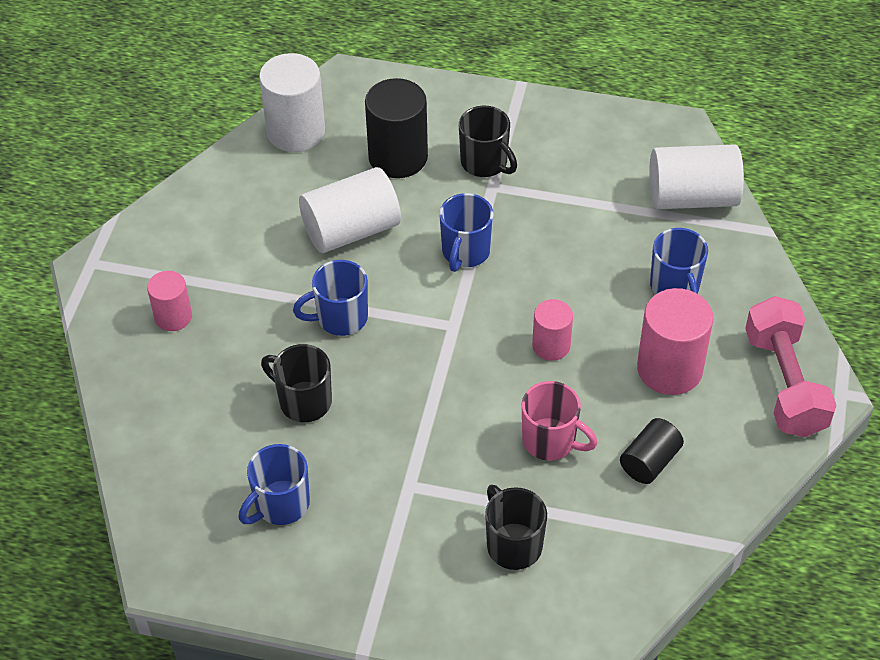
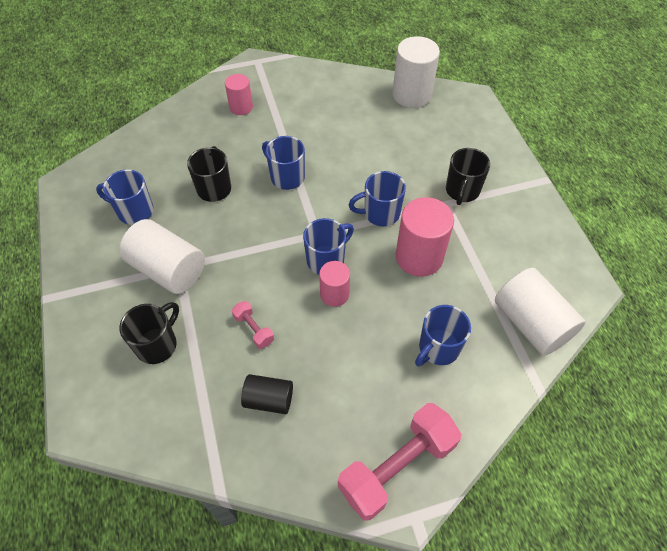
camera: 60 degrees right, 5 degrees up
white cylinder [299,167,401,253] -> white cylinder moved to [119,219,205,294]
black cylinder [365,78,428,178] -> none
pink mug [522,381,598,461] -> pink dumbbell [232,301,274,349]
pink cylinder [637,288,713,395] -> pink cylinder moved to [396,197,454,277]
none -> blue mug [303,218,354,275]

